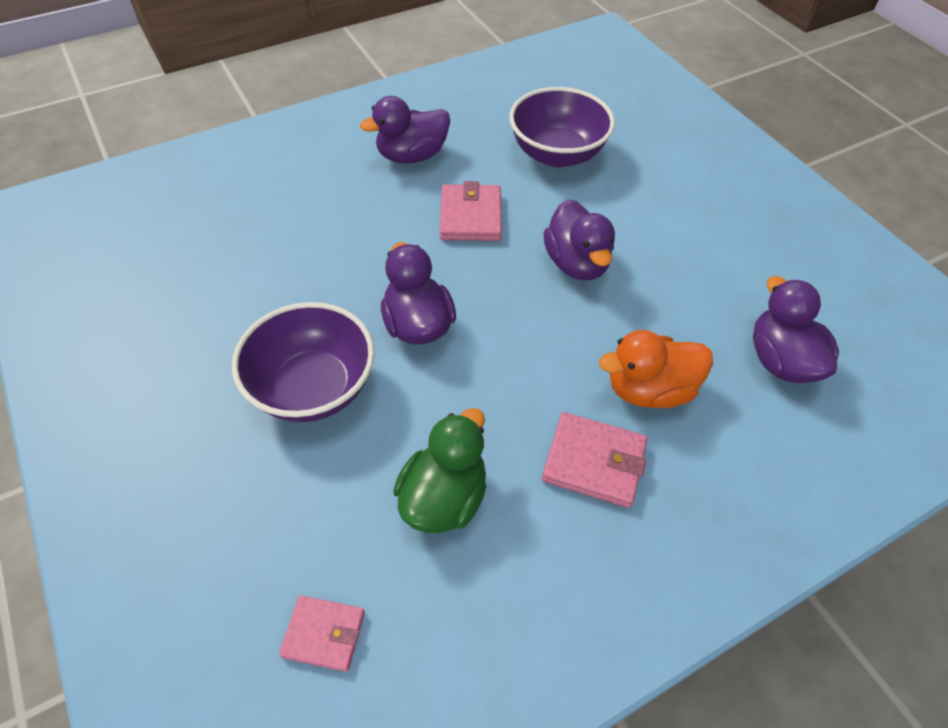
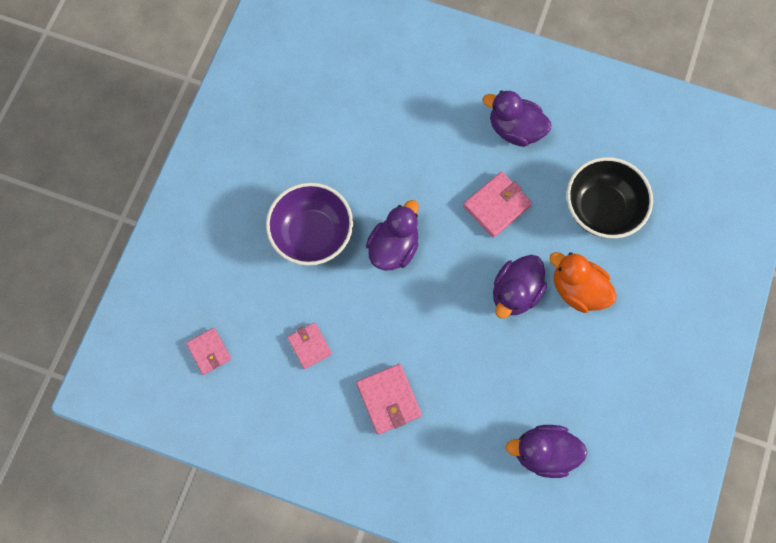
camera: 50 degrees right, 20 degrees up
green duck [393,408,486,533] -> pink wallet [287,322,332,369]
purple bowl [509,87,615,167] -> black bowl [567,157,653,239]
orange duck [599,330,713,408] -> orange duck moved to [549,252,617,313]
purple duck [753,276,839,383] -> purple duck turned 120 degrees counterclockwise [506,425,587,478]

